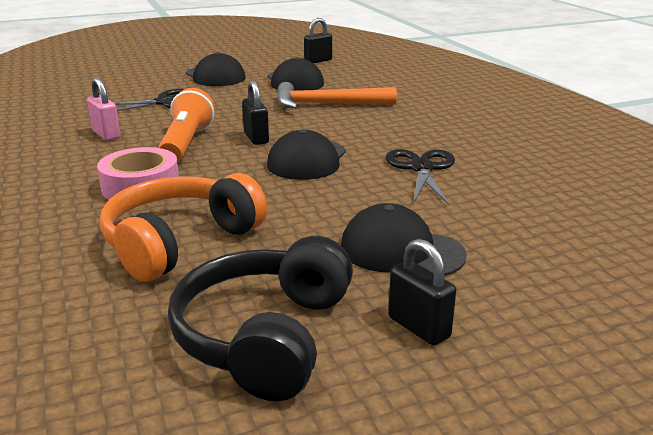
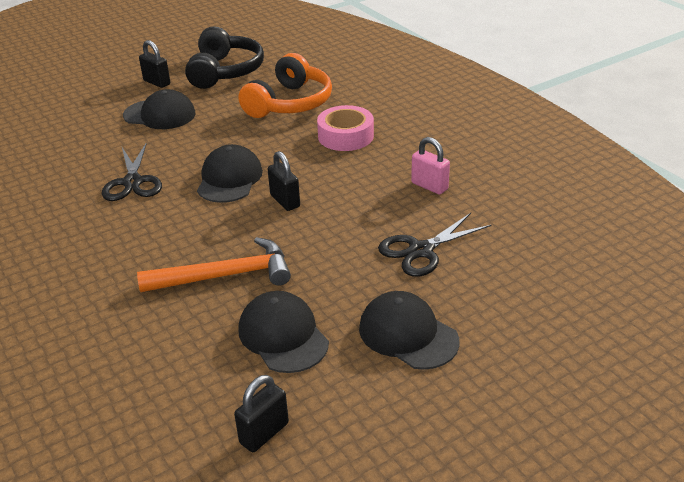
camera: 170 degrees right, 10 degrees up
orange flashlight [158,88,215,162] -> none

